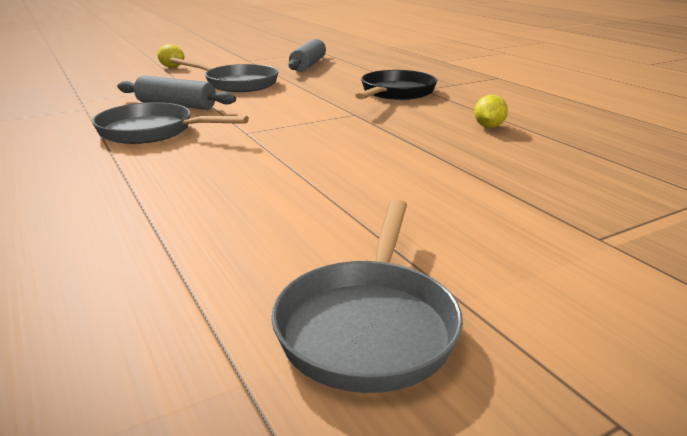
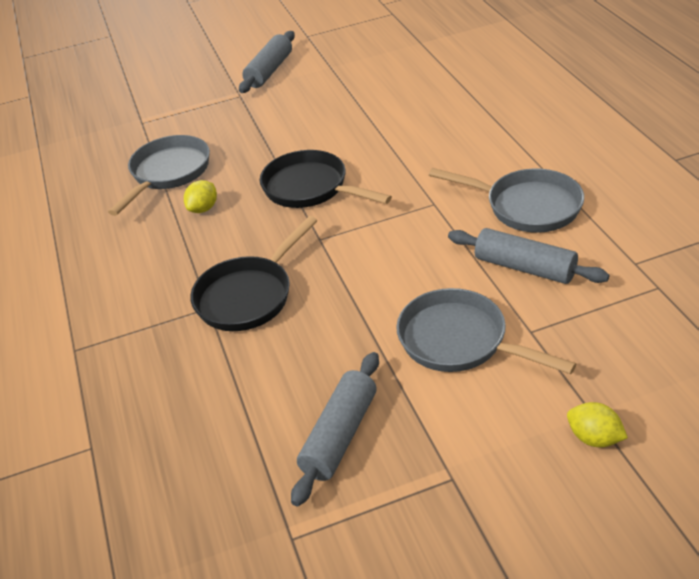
camera: 165 degrees left, 15 degrees up
grey pan [271,199,463,393] -> grey pan moved to [108,135,210,216]
none -> grey rolling pin [239,31,295,93]
none -> black pan [260,150,392,208]

